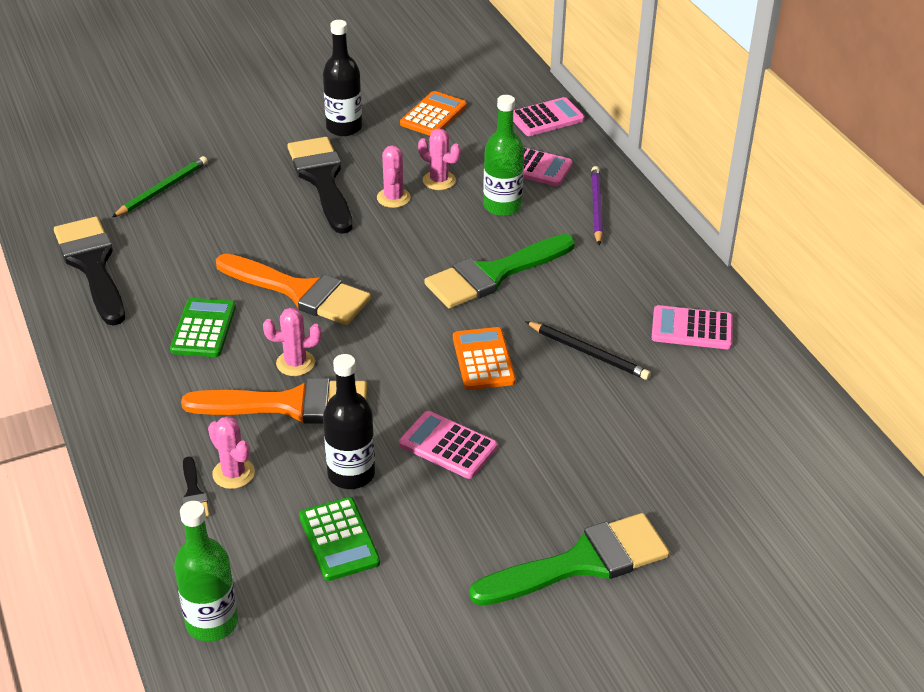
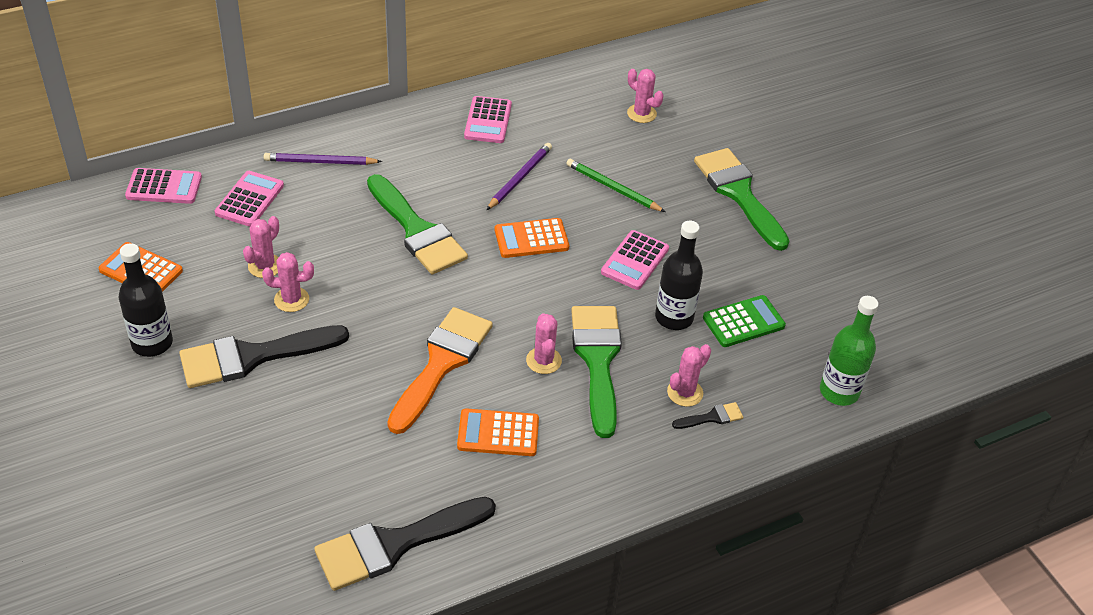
camera: 95 degrees left, 5 degrees up
green pencil [112,156,208,217] -> green pencil moved to [566,159,665,212]
green calculator [170,298,236,357] -> orange calculator [457,408,539,456]
orange brush [181,378,367,424] -> green brush [571,306,622,438]
green bottle [483,95,524,216] -> none
pink calculator [513,97,585,136] -> pink calculator turned 120 degrees clockwise [125,168,202,204]
black pencil [525,321,651,380] -> purple pencil [487,143,552,210]
none -> pink cactus [627,69,663,123]

